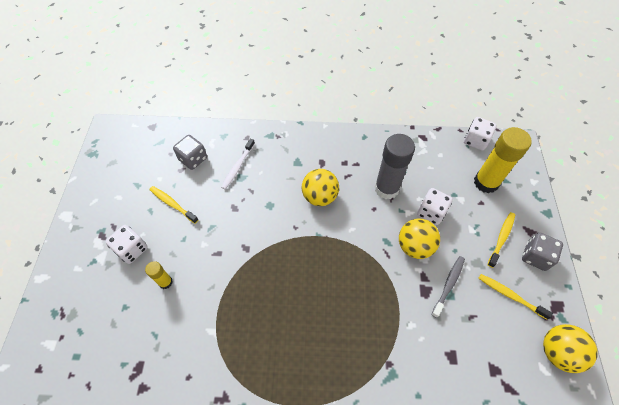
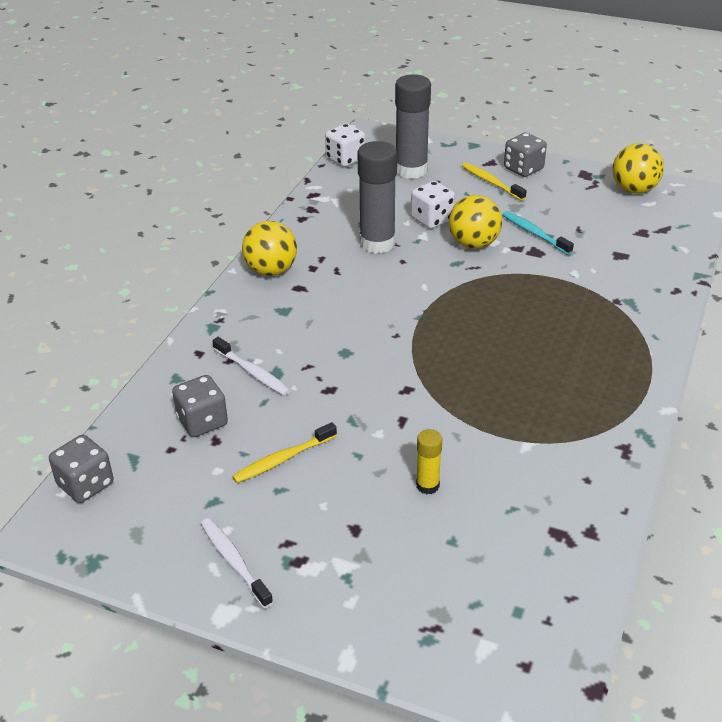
camera: 70 degrees left, 20 degrees down
white dice [106,225,148,264] -> none
yellow ball [302,169,339,206] -> yellow ball moved to [242,221,297,276]
grey toothbrush [431,256,465,318] -> turquoise toothbrush [502,211,574,255]
yellow glue stick [474,127,532,193] -> grey glue stick [395,74,431,179]
yellow toothbrush [478,274,553,320] -> none
none -> grey dice [49,435,114,503]
none -> white toothbrush [201,518,273,608]

